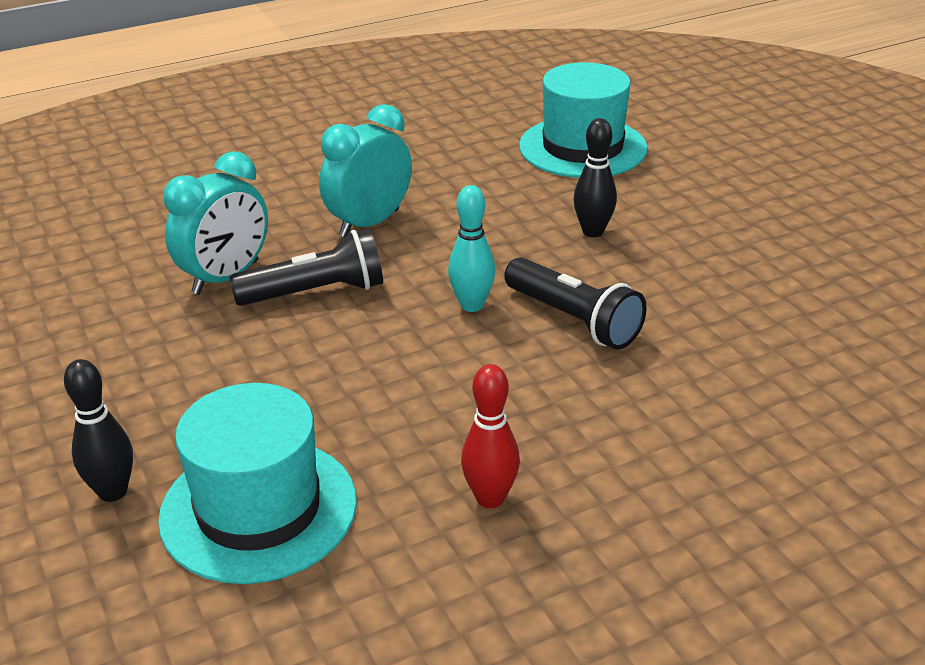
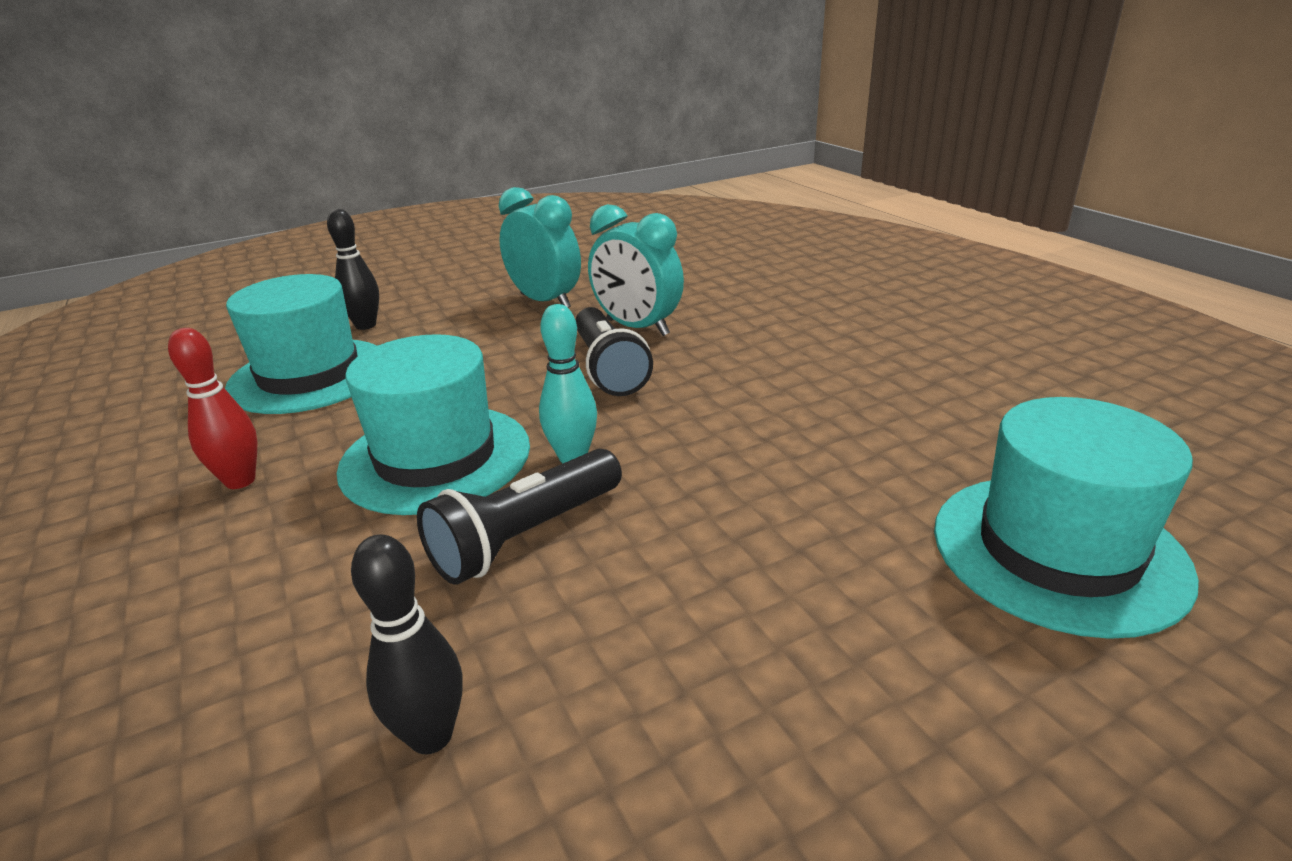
camera: 90 degrees right, 5 degrees down
turquoise clock [319,104,412,237] -> turquoise clock moved to [499,187,581,308]
black bowling pin [574,118,617,237] -> black bowling pin moved to [351,534,463,754]
none -> turquoise hat [337,334,530,515]

